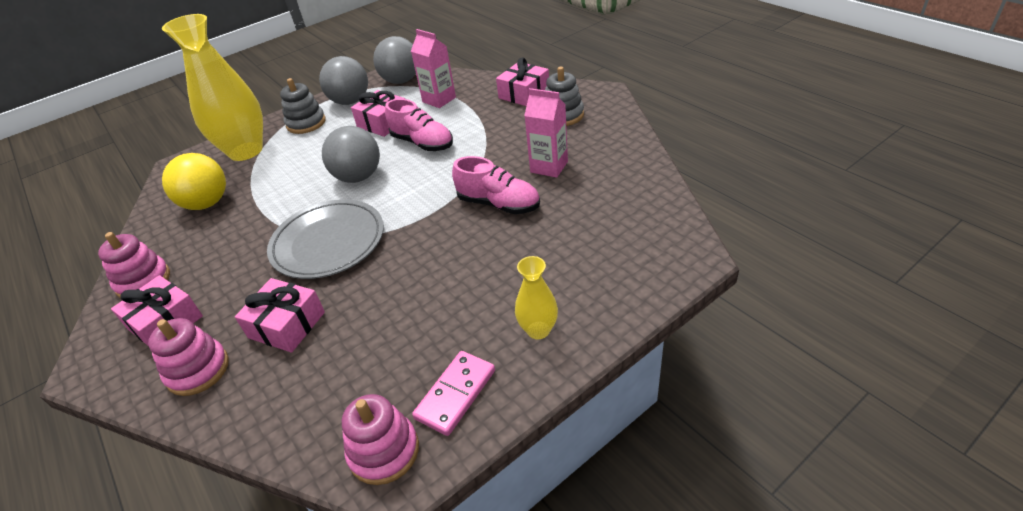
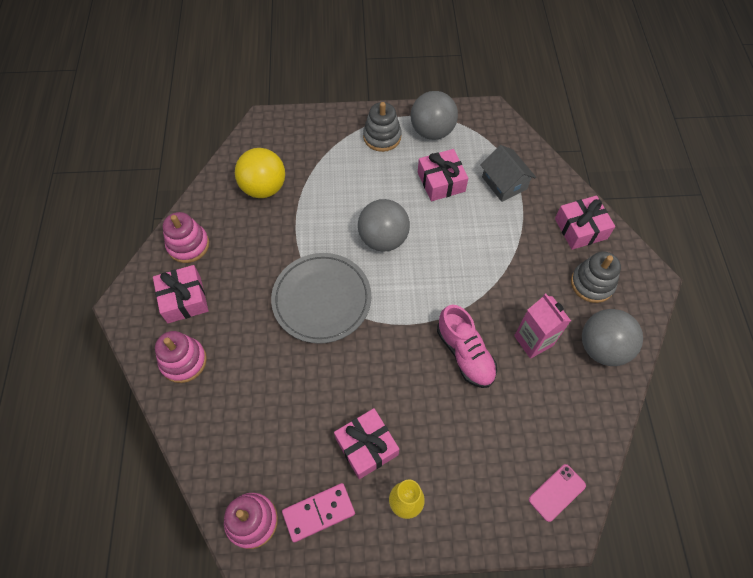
camera: 30 degrees right, 20 degrees up
yellow vase [162,14,263,161] -> none
pink gift [235,278,325,353] -> pink gift moved to [334,408,399,479]
grey ball [373,36,416,84] -> grey ball moved to [582,309,643,366]
pink shoe [385,99,453,151] -> none
pink carton [411,29,456,108] -> grey house [480,145,536,202]
none -> pink phone [529,464,586,522]

